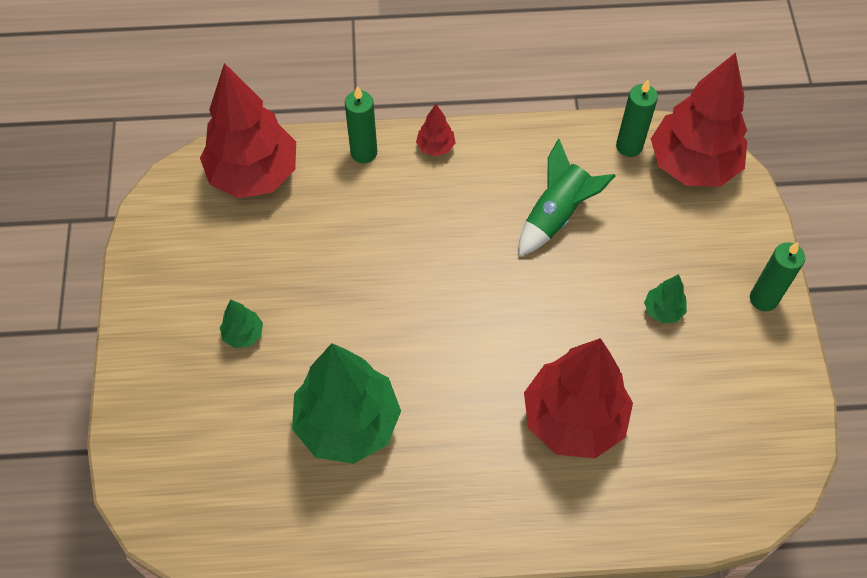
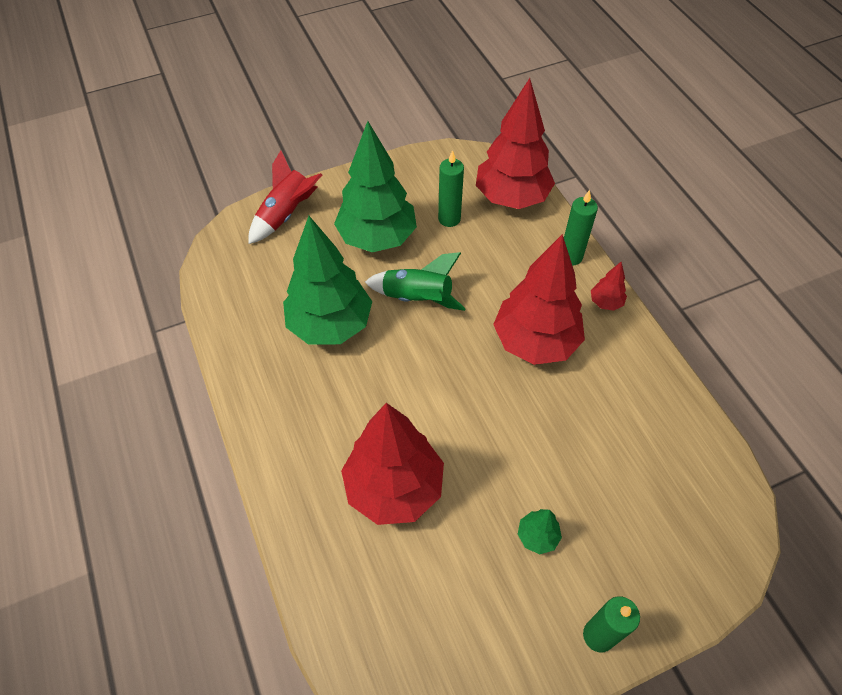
camera: 70 degrees right, 5 degrees down
green tree [220,300,263,348] -> green tree [334,121,417,252], size x2.39
green rocket [518,139,616,257] -> green rocket moved to [365,252,466,311]
green candle [616,80,658,157] -> green candle moved to [438,150,464,227]
red tree [651,52,747,187] -> red tree moved to [493,234,585,365]
none -> red rocket [248,150,322,244]

